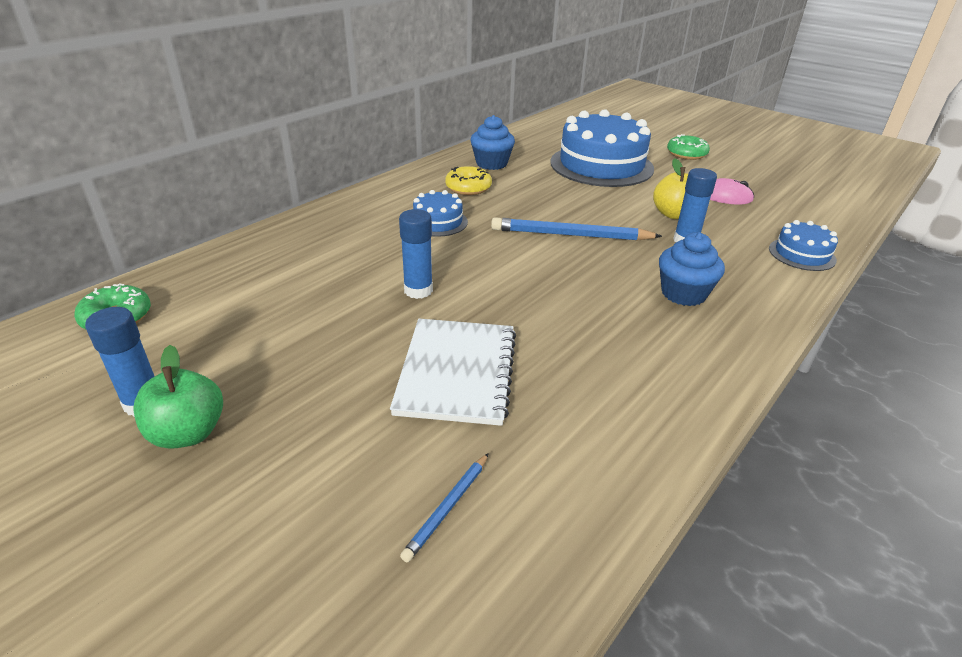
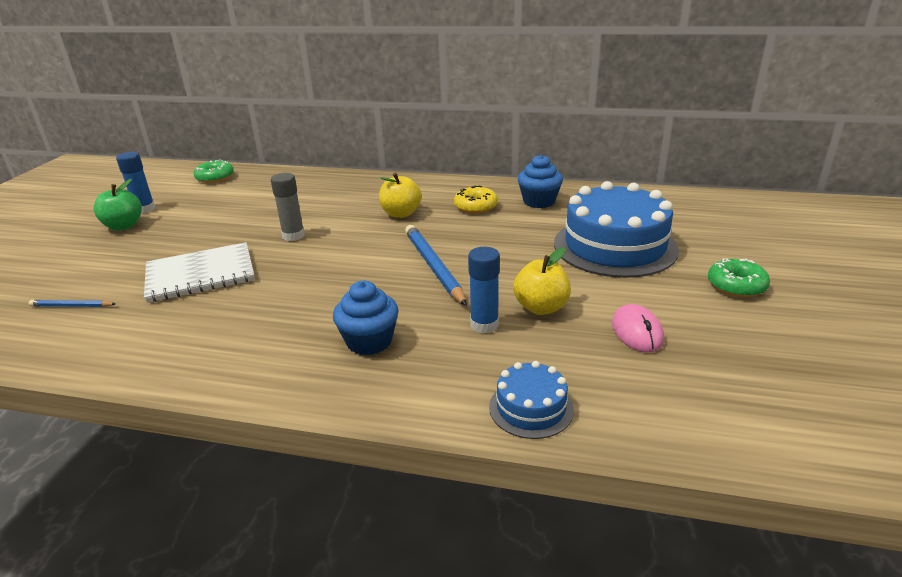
camera: 65 degrees right, 5 degrees down
blue glue stick [399,209,433,299] -> grey glue stick [270,173,305,241]
blue cake [413,190,468,237] -> yellow apple [379,173,422,218]

